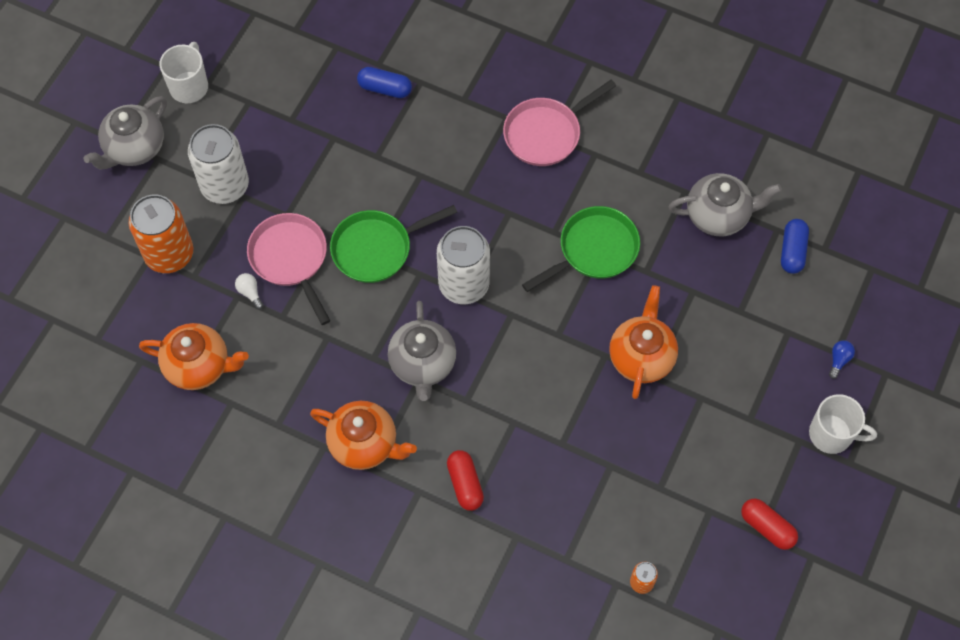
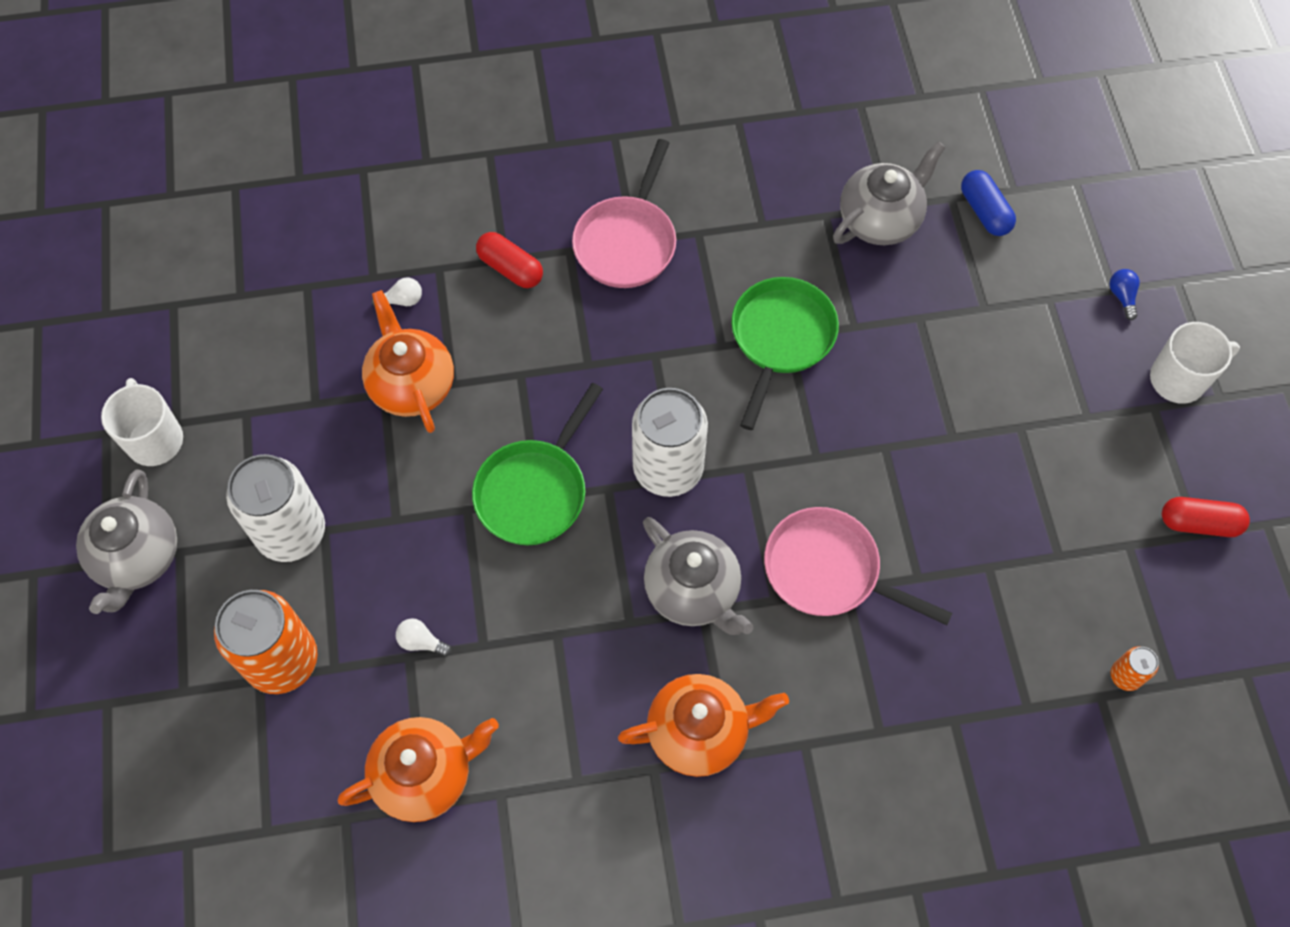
camera: 35 degrees left, 0 degrees up
pink pan [247,213,330,325] -> pink pan moved to [764,507,952,625]
blue capsule [357,67,412,98] -> white light bulb [372,278,422,306]
red capsule [447,450,484,511] -> red capsule moved to [476,232,543,288]
orange teapot [609,285,678,399] -> orange teapot moved to [362,290,454,433]

